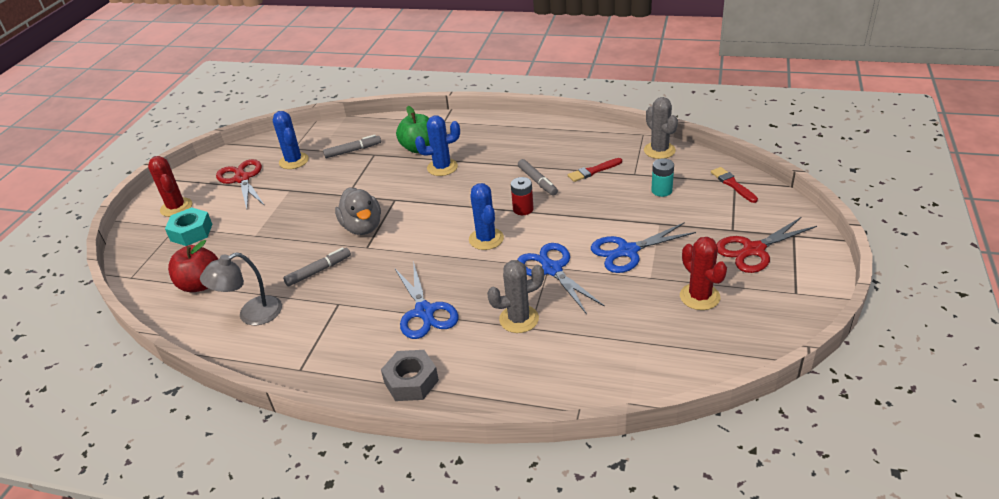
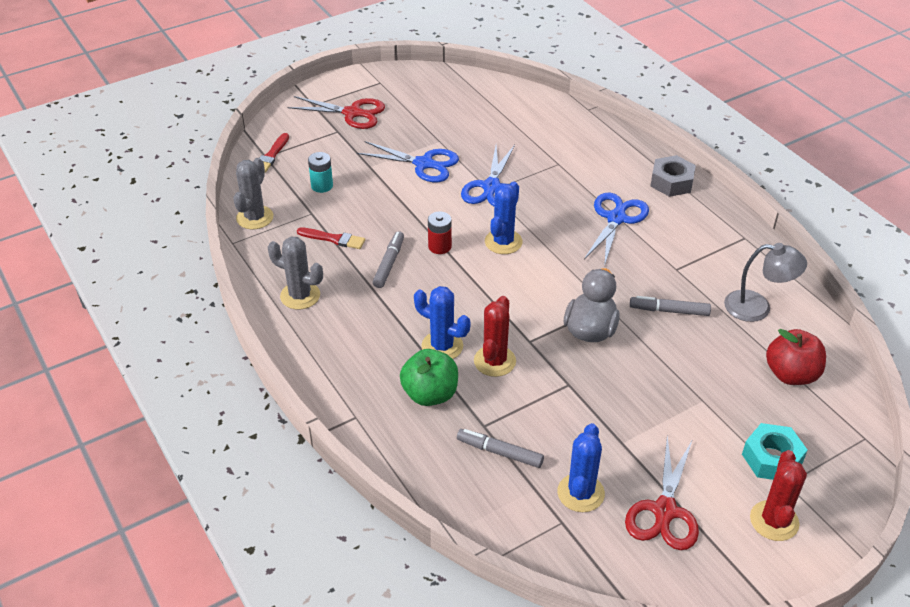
camera: 140 degrees left, 5 degrees up
grey cactus [487,260,544,333] -> grey cactus moved to [268,237,323,310]
red cactus [680,237,727,310] -> red cactus moved to [474,296,516,377]

